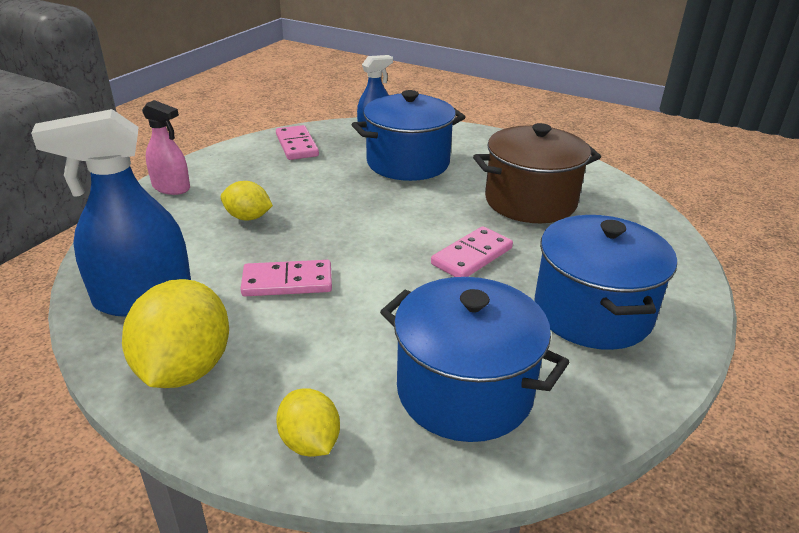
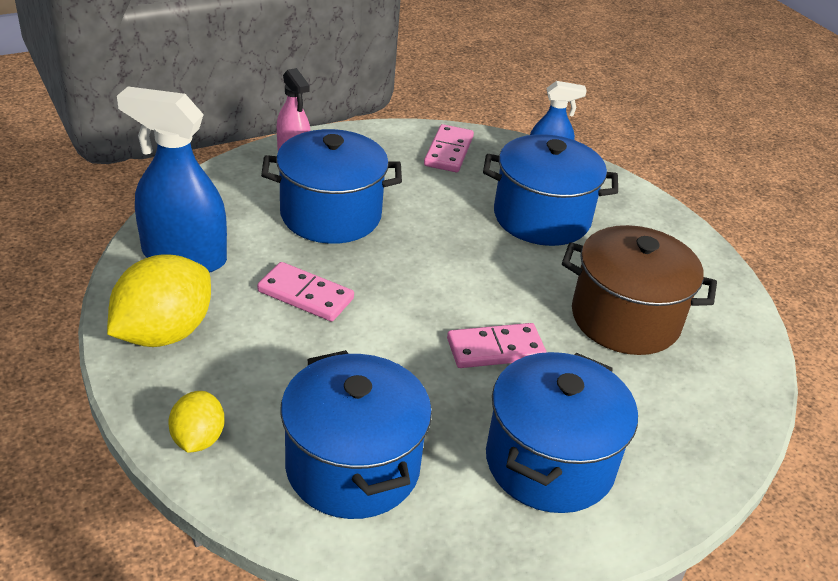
camera: 30 degrees right, 5 degrees up
yellow lemon [221,181,273,221] -> blue pot [261,129,402,244]

